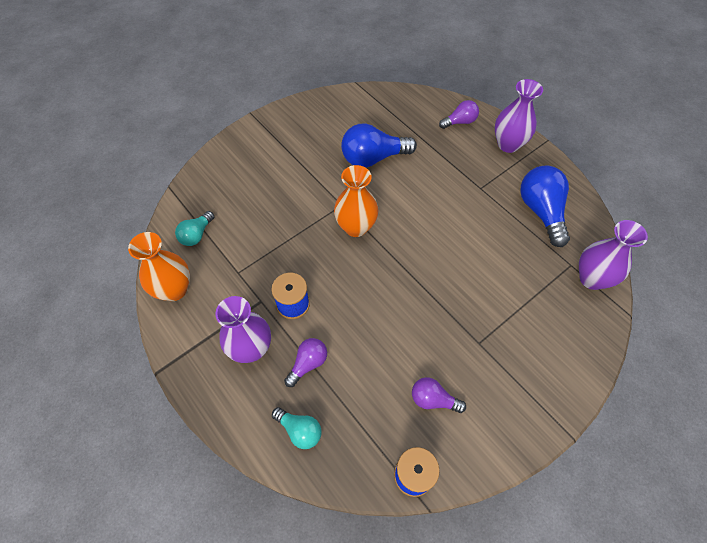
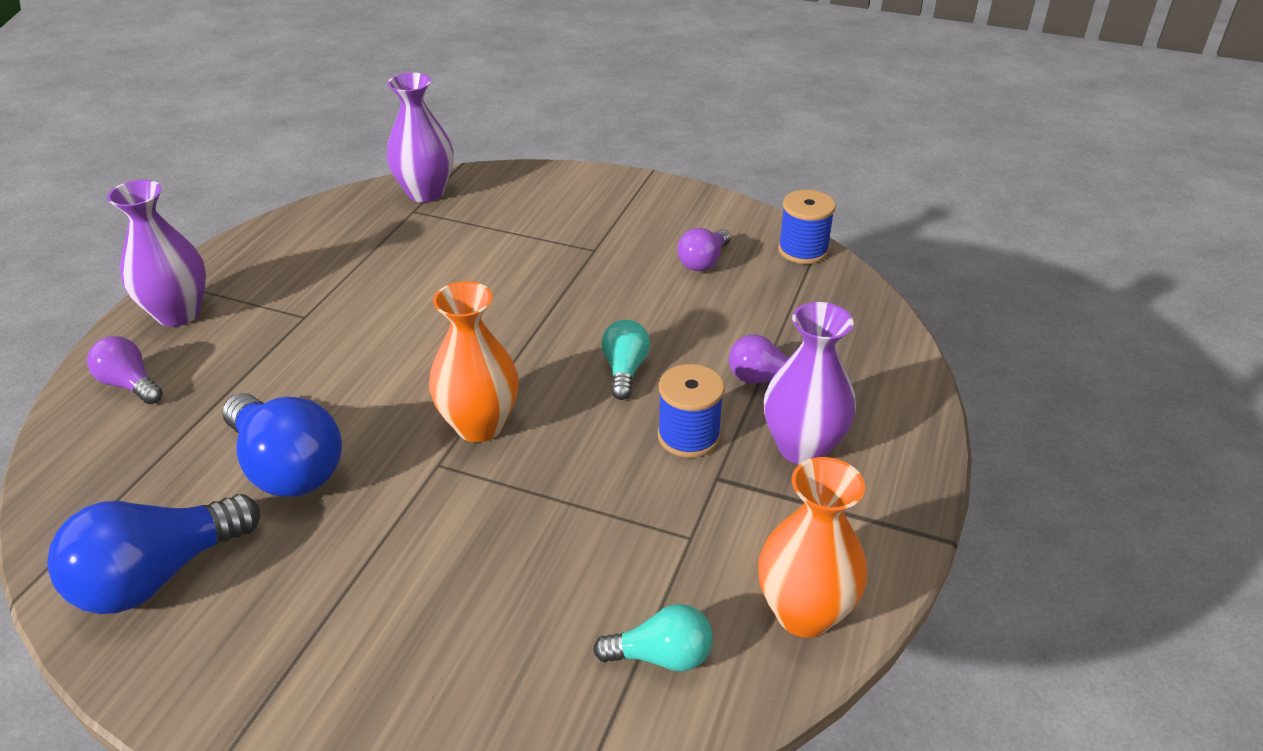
camera: 120 degrees left, 20 degrees down
turquoise light bulb [272,407,321,449] -> turquoise light bulb moved to [601,320,650,400]
purple light bulb [412,377,466,413] -> purple light bulb turned 45 degrees clockwise [677,228,731,271]
blue light bulb [520,165,570,247] -> blue light bulb moved to [47,494,260,614]

